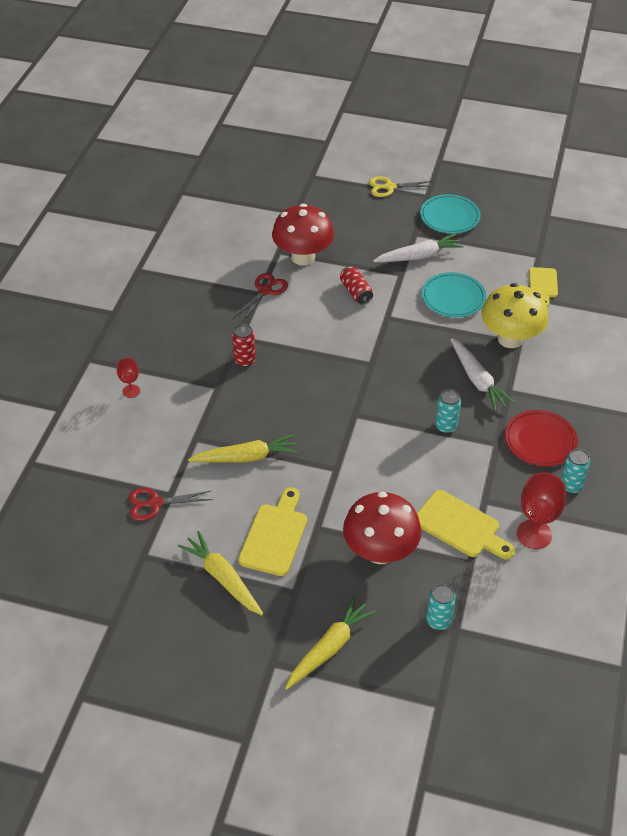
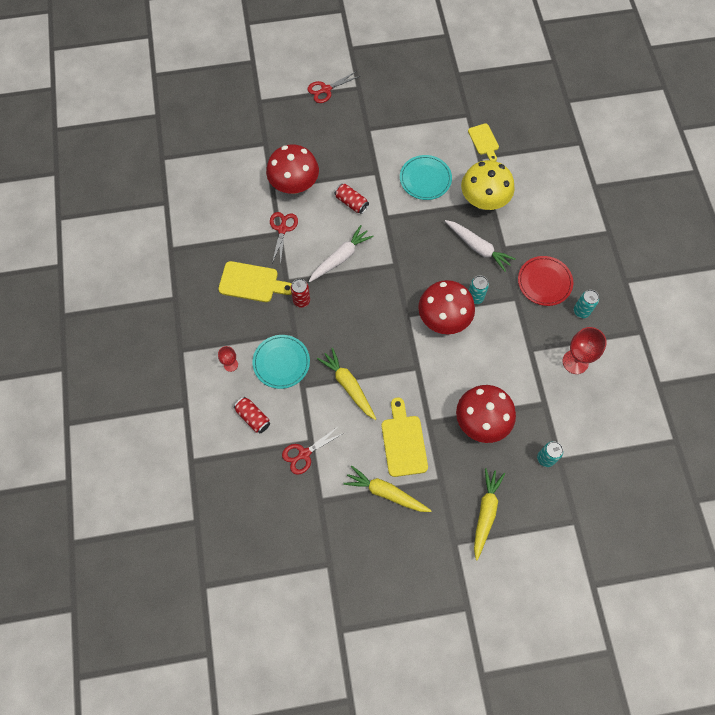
camera: 25 degrees left, 20 degrees up
yellow carrot [188,434,298,463] -> yellow carrot turned 90 degrees counterclockwise [317,348,376,420]
yellow scissors [369,176,434,197] -> red scissors [307,71,360,103]
white carrot [373,234,463,262] -> white carrot moved to [308,225,374,282]
yellow cutting board [417,490,515,559] -> yellow cutting board moved to [218,261,292,302]
turquoise plate [420,194,481,234] -> turquoise plate moved to [252,335,310,389]
none -> red can [234,397,270,433]
none -> red mushroom [418,280,475,334]

